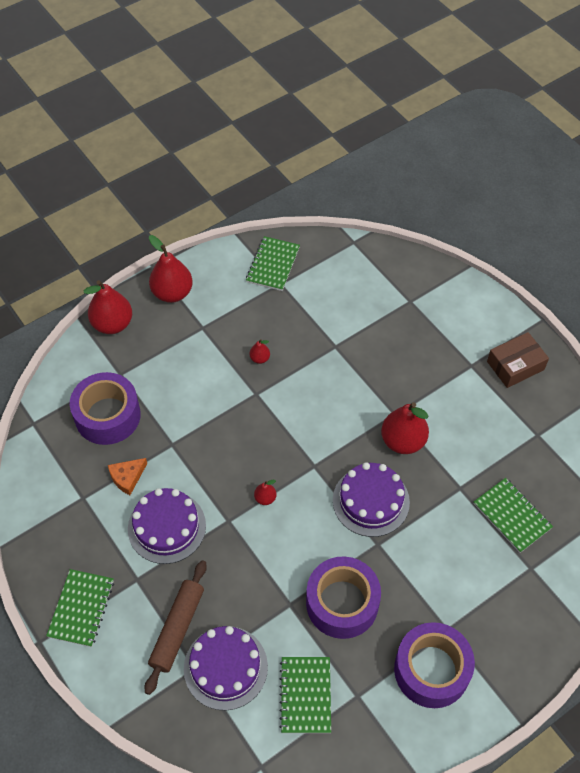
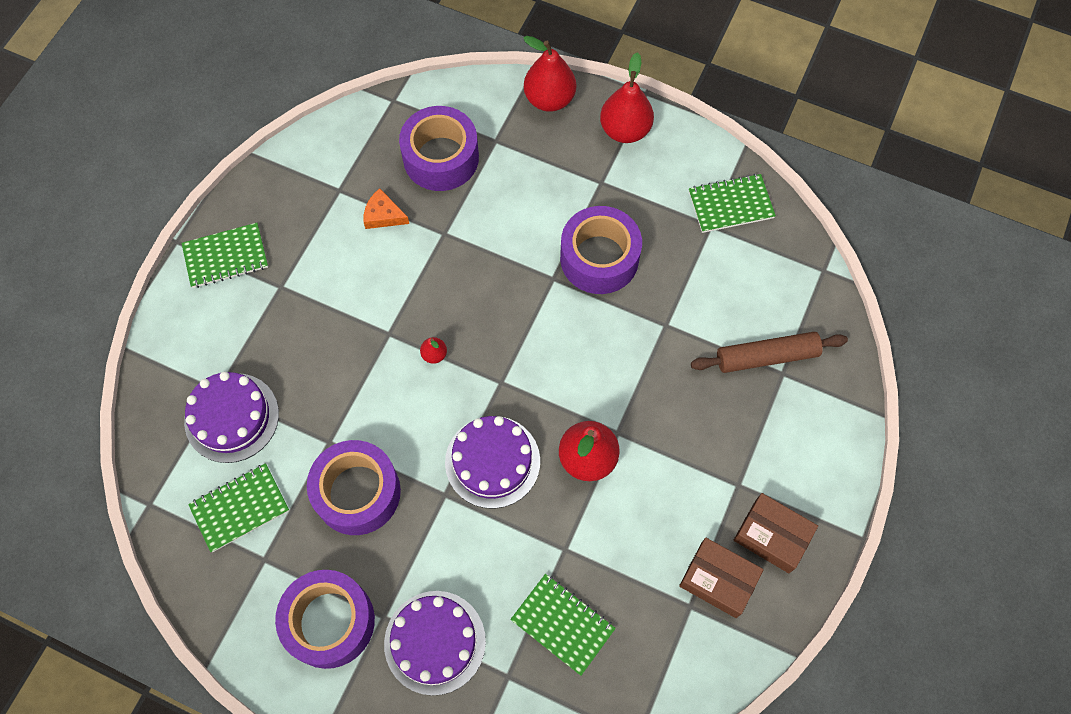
camera: 60 degrees right, 10 degrees up
purple cake [128,488,206,564] -> purple cake moved to [384,591,486,696]
brown rolling pin [145,561,207,695] -> brown rolling pin moved to [691,332,848,373]
red pear [250,339,270,364] -> purple tape [560,206,642,294]
green notebook [473,478,553,553] -> green notebook turned 75 degrees counterclockwise [510,574,616,676]
none -> brown box [679,538,764,618]

